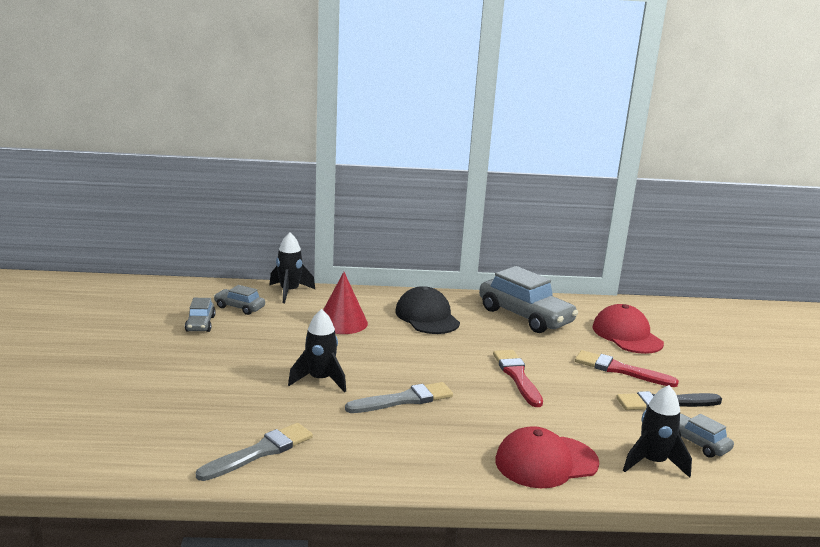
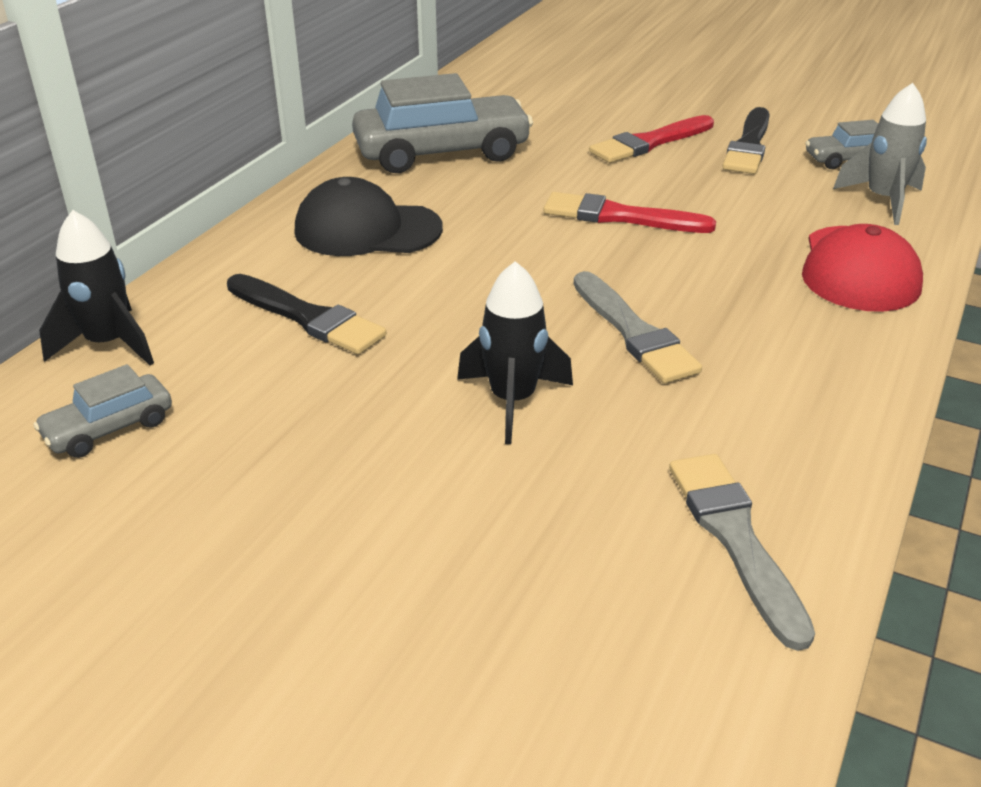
camera: 60 degrees left, 15 degrees up
grey car [185,298,216,332] -> none
red cone [323,272,368,334] -> black brush [227,274,386,354]
grey brush [345,382,453,413] -> grey brush turned 150 degrees clockwise [574,271,702,383]
red cap [592,304,664,354] -> none
black rocket [623,385,692,478] -> grey rocket [833,83,927,225]

